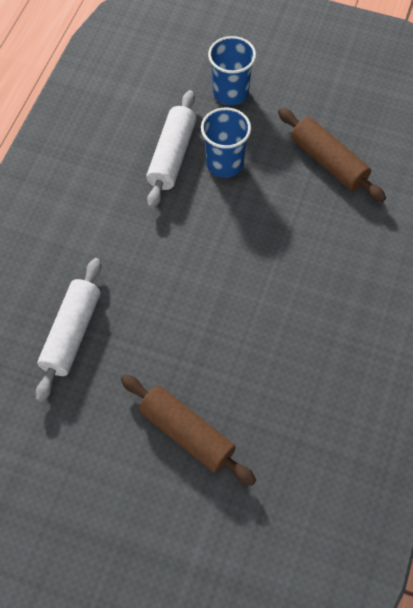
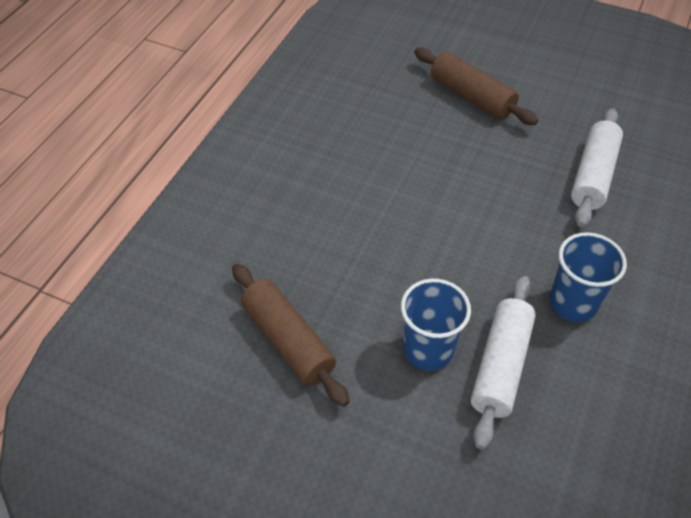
camera: 175 degrees left, 10 degrees down
blue cup [208,36,256,105] -> blue cup moved to [550,232,627,322]

